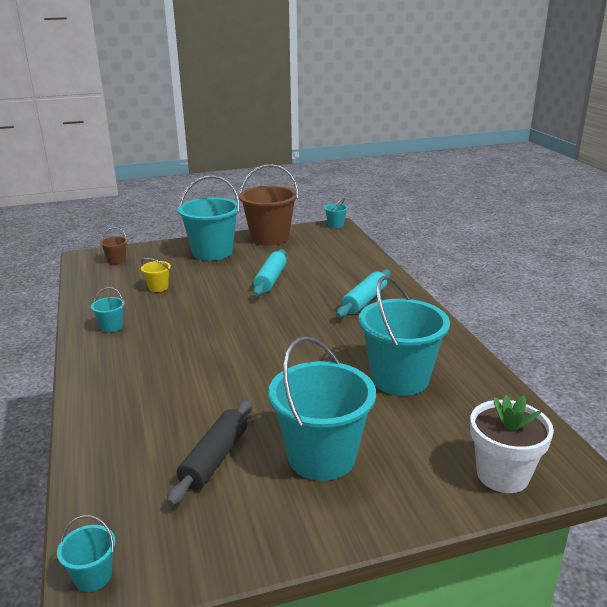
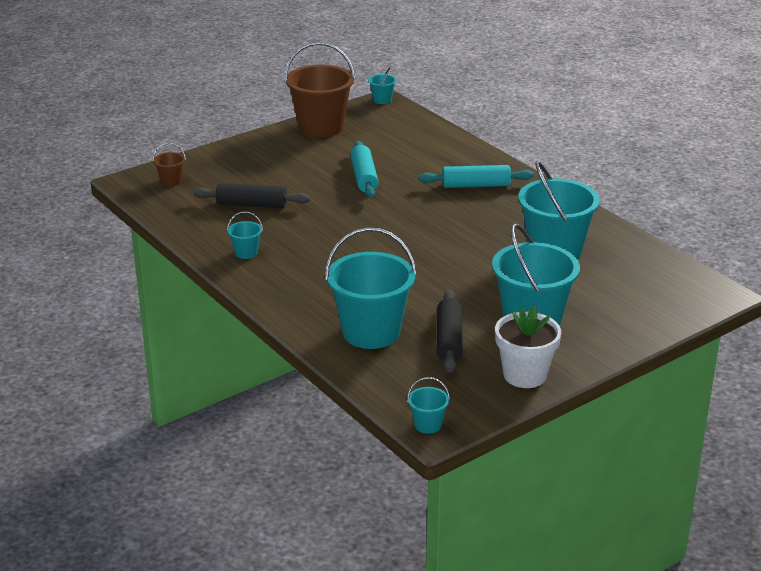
camera: 20 degrees left, 5 degrees up
yellow bucket [141,258,171,292] -> black rolling pin [193,183,310,208]
turquoise bucket [178,175,240,261] -> turquoise bucket moved to [325,227,417,349]
turquoise rolling pin [336,270,390,318] -> turquoise rolling pin turned 75 degrees clockwise [419,165,534,188]
white flower pot [470,395,554,493] -> white flower pot moved to [495,305,561,388]

